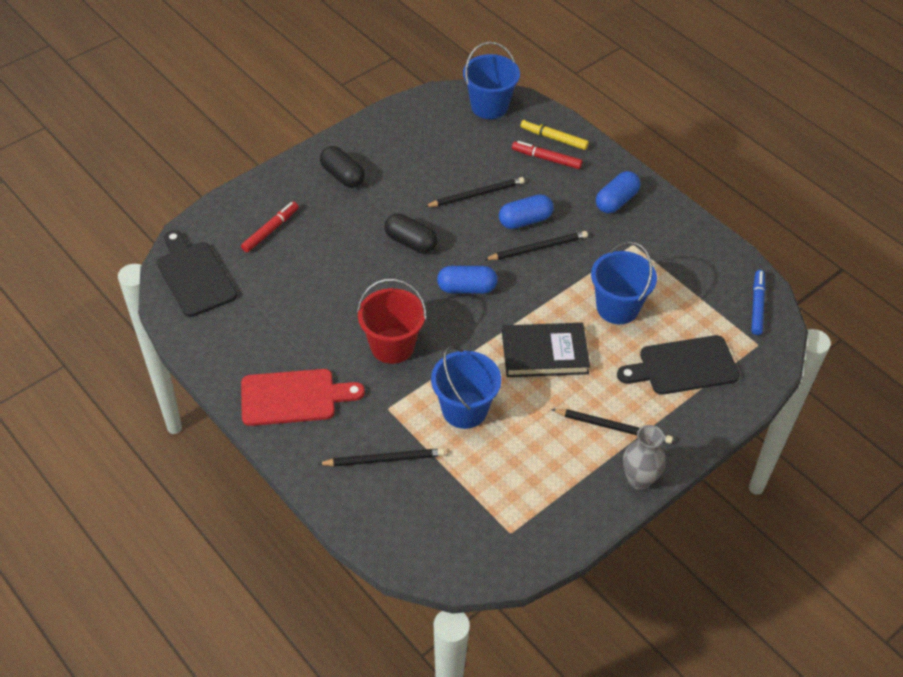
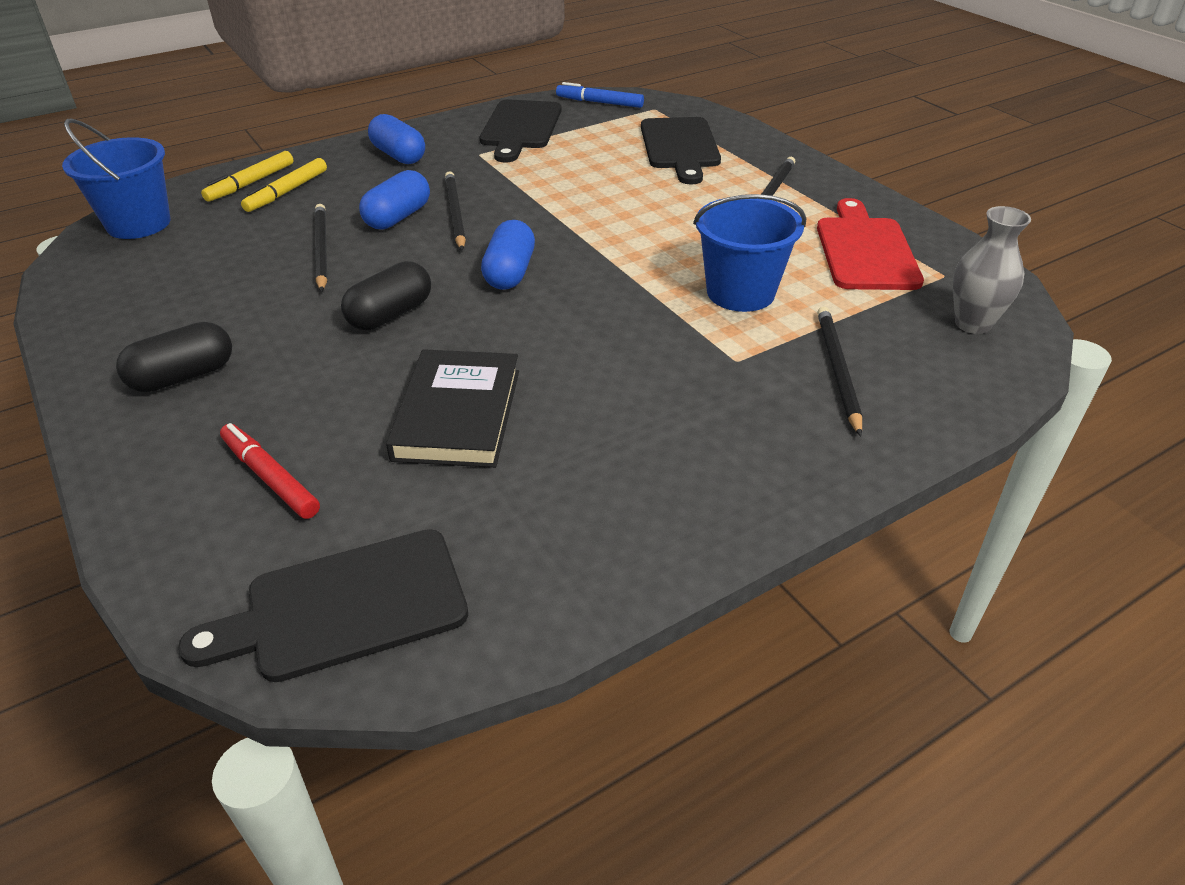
camera: 80 degrees left, 10 degrees down
red cutting board [241,369,365,426] -> red cutting board moved to [817,198,924,290]
red bucket [357,279,427,364] -> none
blue capsule [499,194,554,229] -> blue capsule turned 45 degrees clockwise [359,170,430,230]
black book [502,323,590,377] -> black book moved to [386,349,519,468]
red marker [512,141,582,169] -> yellow marker [241,158,327,212]
blue bucket [591,242,657,324] -> none
grey vase [623,425,666,490] -> grey vase moved to [953,206,1031,334]
none -> black cutting board [480,99,562,162]

